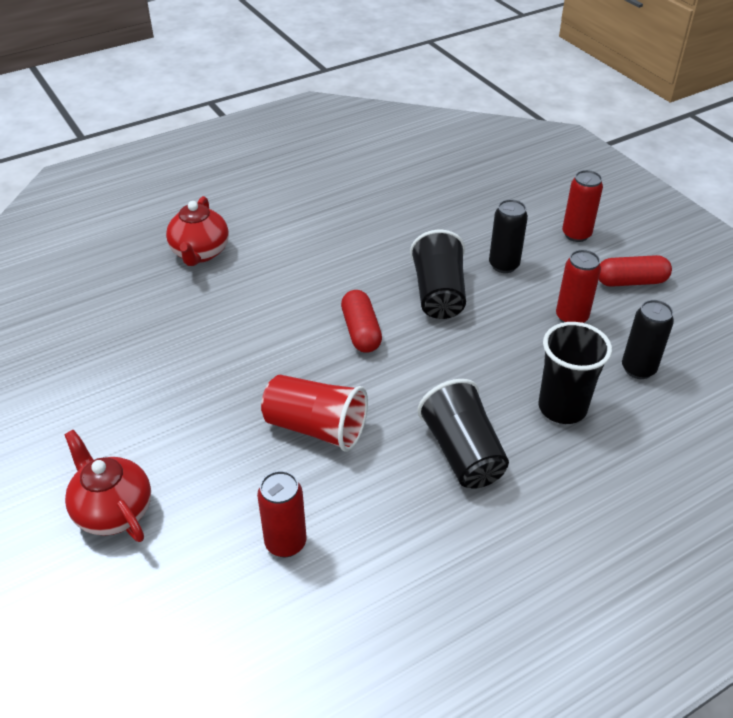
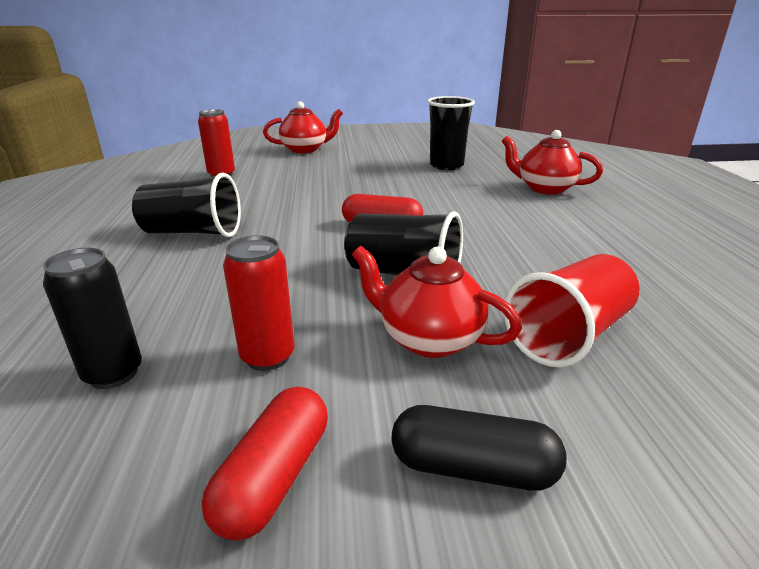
camera: 115 degrees right, 15 degrees down
red cup [261,375,368,452] -> red cup moved to [504,254,640,367]
black can [489,199,528,273] -> red teapot [352,246,522,358]
black cup [539,322,612,424] -> black cup moved to [427,96,475,170]
red can [562,170,603,242] -> black capsule [391,405,567,491]

